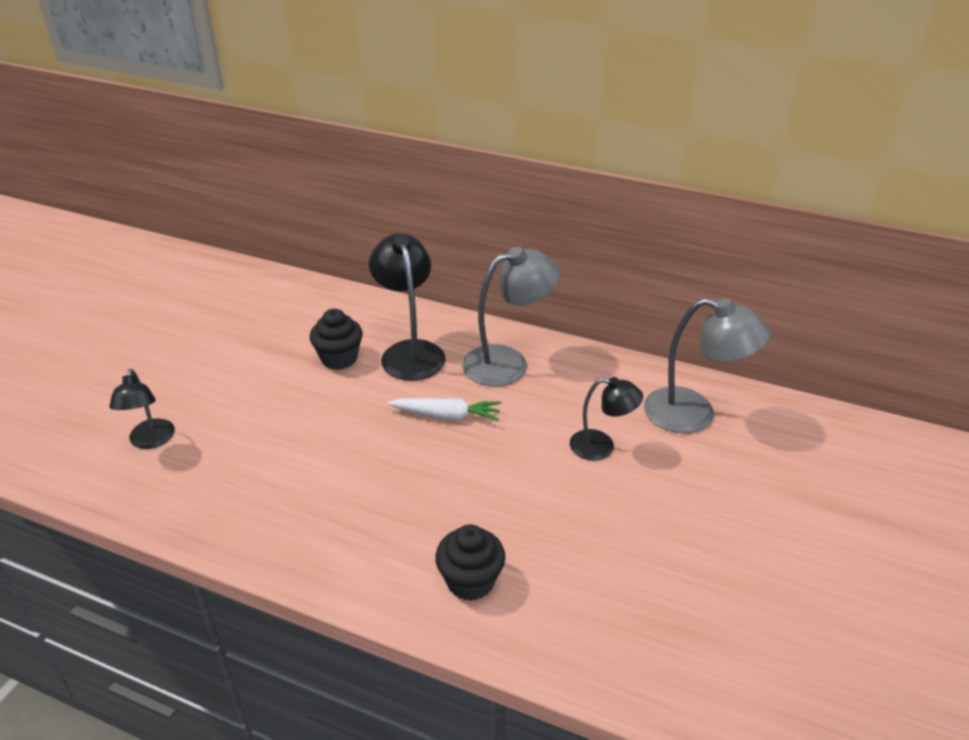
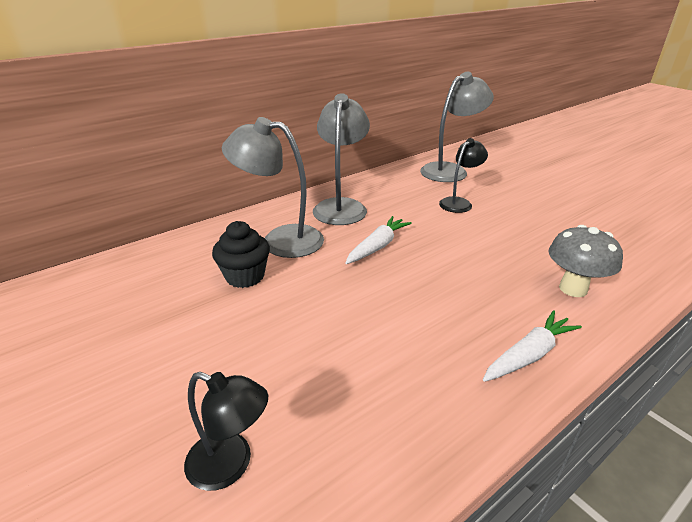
camera: 60 degrees left, 5 degrees down
black lamp [369,233,445,381] -> grey lamp [222,117,324,258]
black cupcake [435,524,505,601] -> grey mushroom [548,225,623,297]
none -> white carrot [483,310,582,382]

